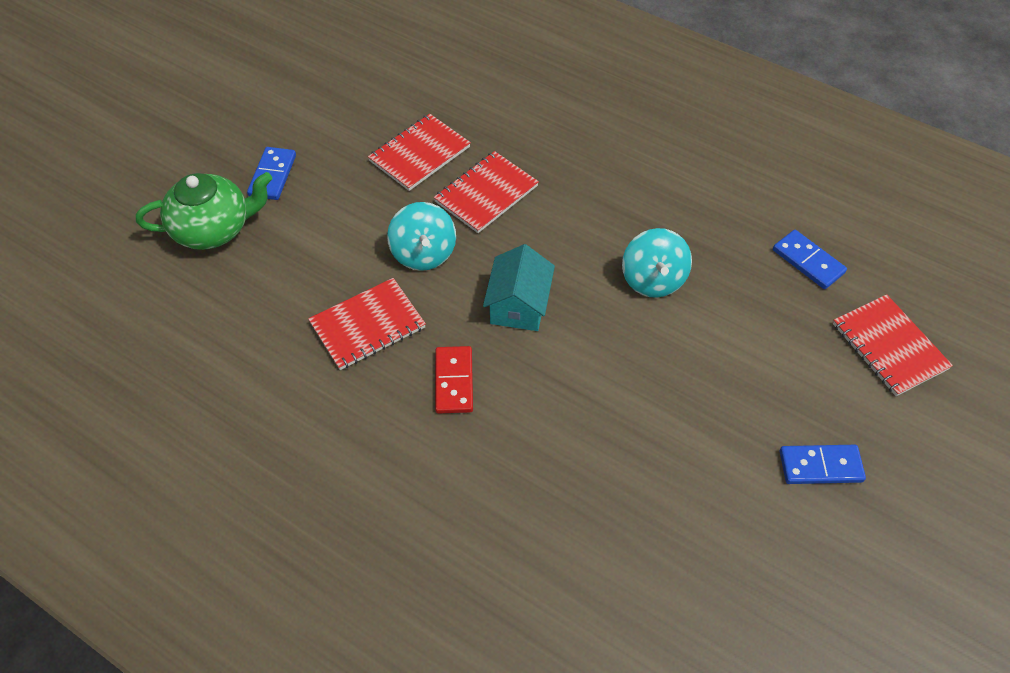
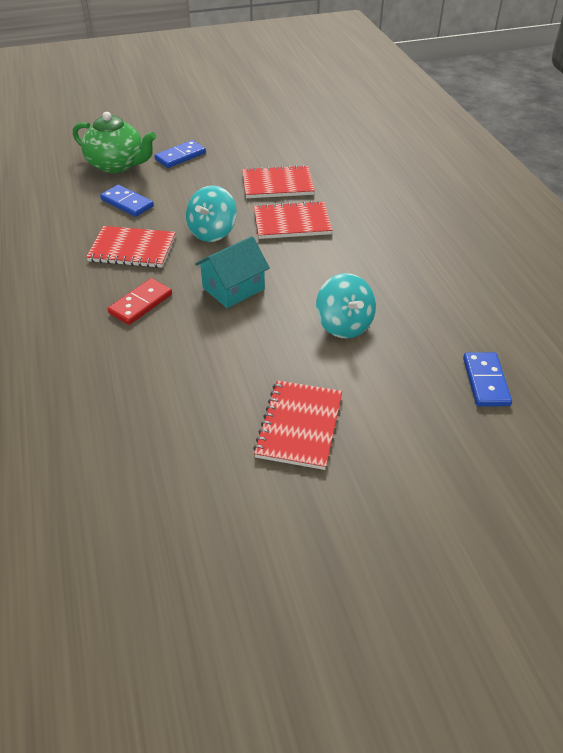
camera: 40 degrees right, 10 degrees down
turquoise spinning top [622,228,692,298] -> turquoise spinning top turned 60 degrees counterclockwise [316,273,376,339]
blue domino [780,445,866,484] -> blue domino moved to [100,185,154,217]
red notebook [833,294,953,396] -> red notebook moved to [253,380,342,470]

